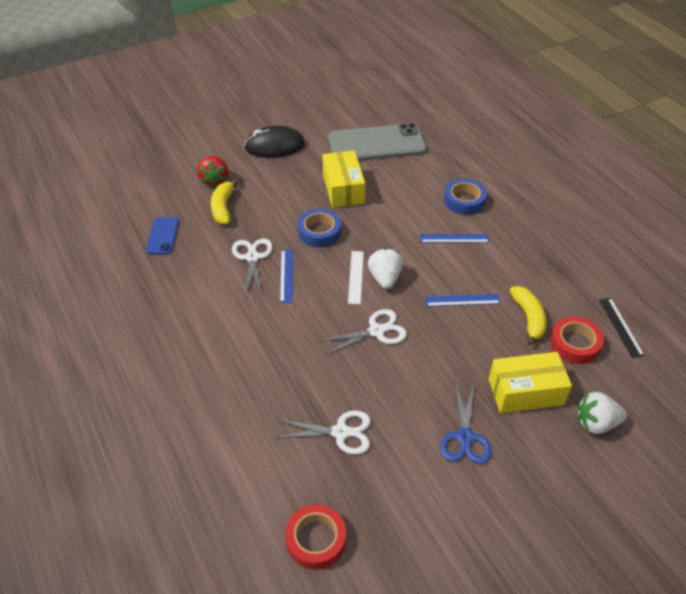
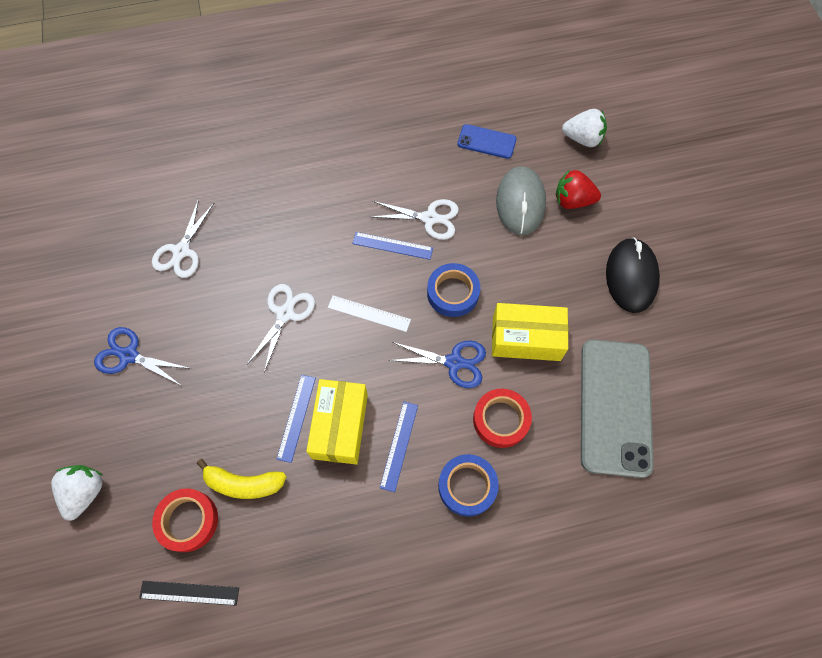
camera: 105 degrees right, 20 degrees up
yellow banana [211,179,239,225] -> grey mouse [496,166,546,235]
red tape [285,504,346,570] -> red tape moved to [473,389,532,448]
white scissors [320,309,407,355] -> white scissors turned 150 degrees counterclockwise [246,284,315,372]
white strawberry [368,248,403,289] -> white strawberry moved to [562,109,607,147]
yellow box [489,352,572,413] -> yellow box moved to [306,379,368,465]
none -> blue scissors [388,341,486,389]

